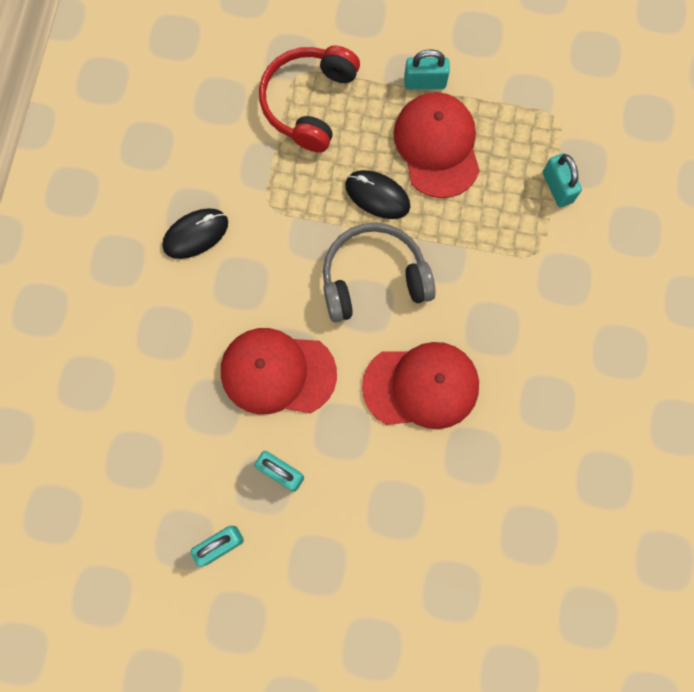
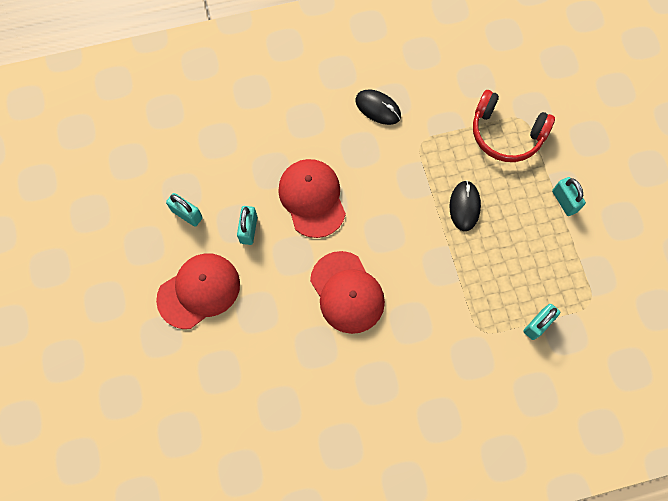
camera: 65 degrees right, 5 degrees down
red headphones [259,45,360,152] -> red headphones turned 150 degrees counterclockwise [473,90,555,162]
grey headphones [323,223,436,322] -> none
red cap [394,92,480,198] -> red cap moved to [156,253,240,329]

